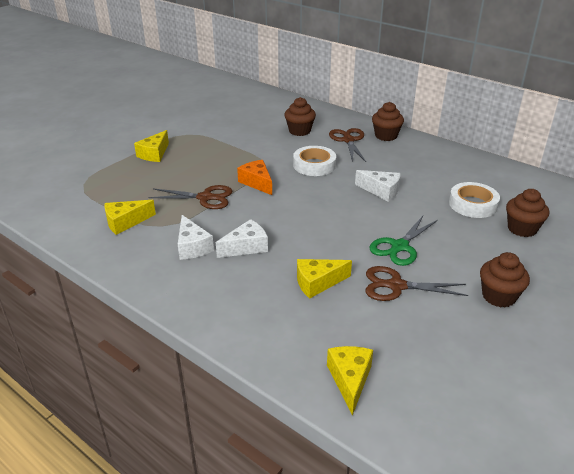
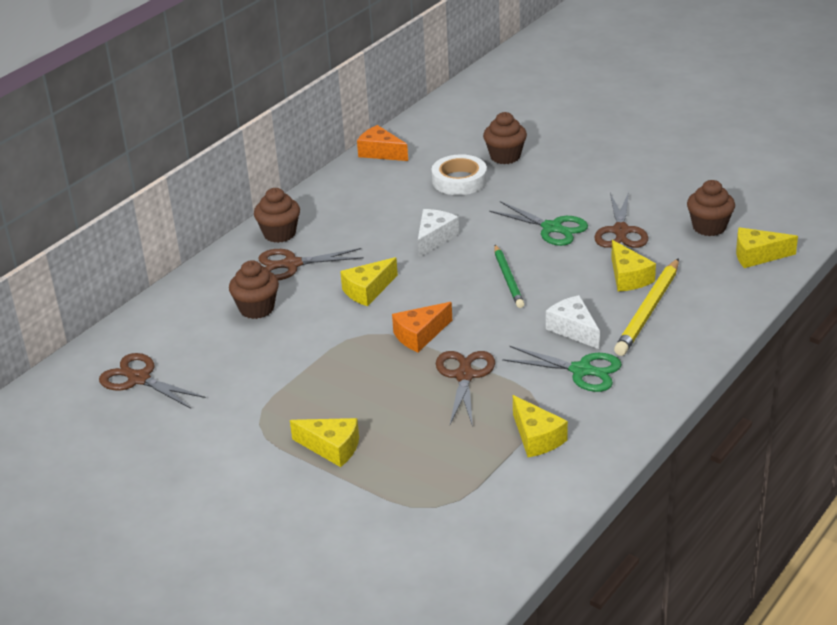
camera: 90 degrees left, 0 degrees up
white cheese [178,215,214,260] -> green scissors [502,346,622,392]
white tape [293,146,336,176] -> yellow cheese [340,257,398,306]
brown cupcake [480,252,530,307] -> brown cupcake moved to [687,180,735,236]
none -> brown scissors [99,353,206,409]
none -> orange cheese [357,125,408,161]
none -> green pencil [494,245,524,308]
none -> yellow pencil [614,258,679,356]

